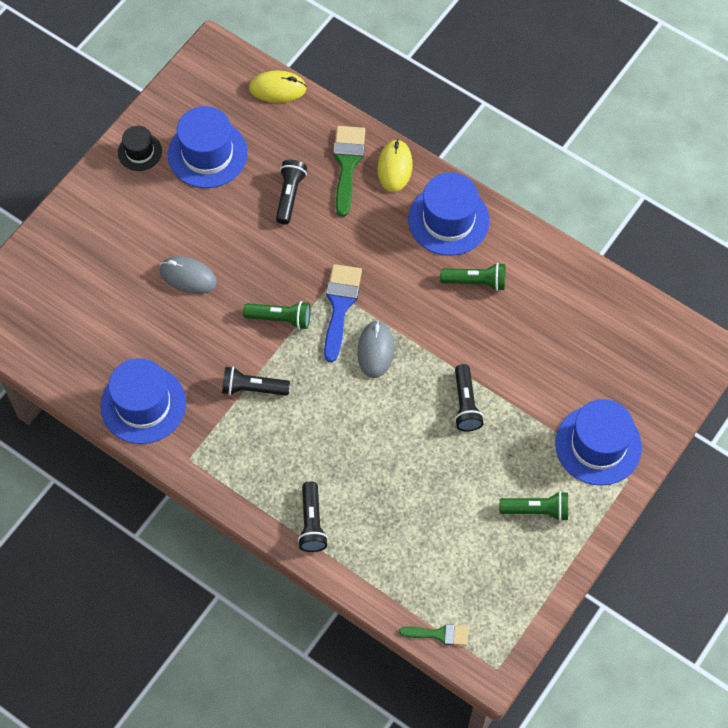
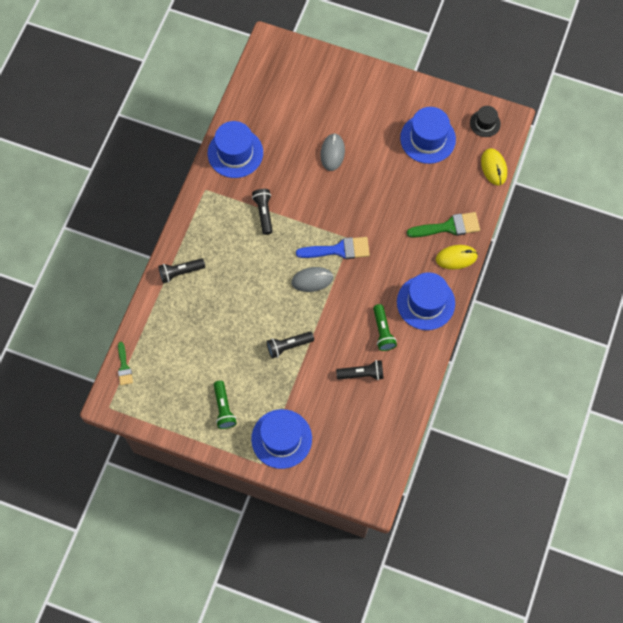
camera: 75 degrees right, 5 degrees up
black hat [118,126,162,171] -> black hat moved to [470,106,501,137]
green flashlight [243,301,311,330] -> none
black flashlight [276,160,307,224] -> black flashlight moved to [336,360,384,380]

